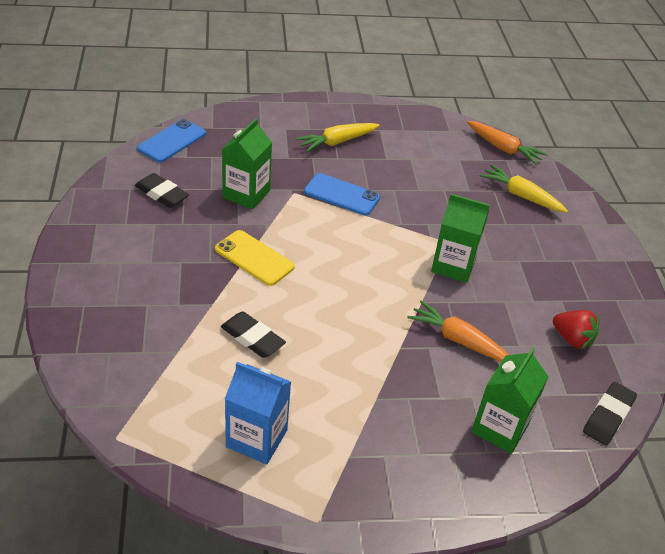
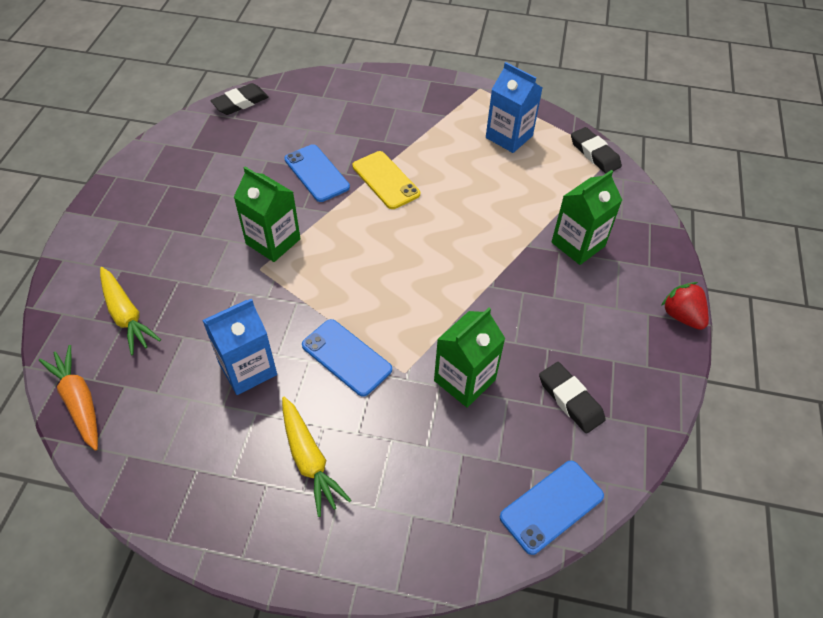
camera: 160 degrees left, 10 degrees up
yellow phone [215,230,295,286] -> yellow phone moved to [352,151,420,209]
black eraser [221,311,286,358] -> black eraser moved to [571,127,622,174]
yellow carrot [296,123,380,152] -> yellow carrot turned 75 degrees clockwise [282,397,351,517]
orange carrot [407,301,509,362] -> blue phone [284,144,350,202]
green carton [471,347,548,454] -> green carton moved to [551,170,622,265]
red strawberry [553,310,600,349] -> red strawberry moved to [661,282,709,330]
none -> blue carton [202,299,277,395]

